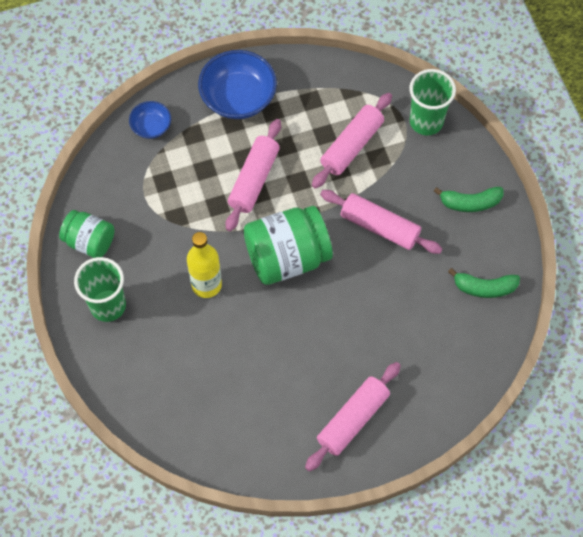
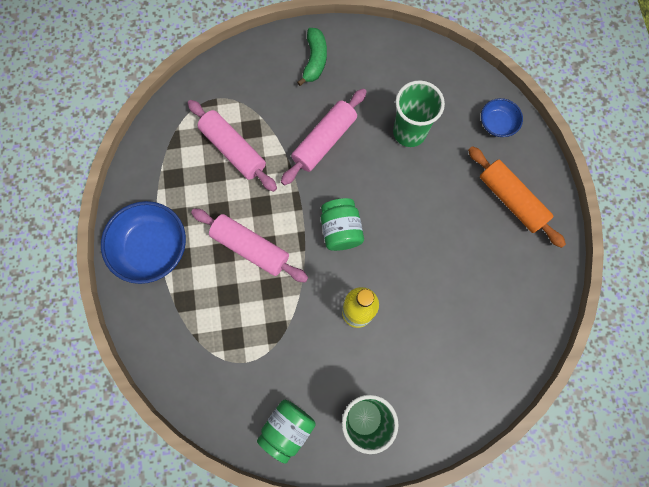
camera: 80 degrees left, 10 degrees up
blue bowl [129,101,171,139] -> blue bowl moved to [481,98,523,137]
green jar [244,206,333,285] -> green jar [321,198,364,251], size x0.60
pink rolling pin [305,362,401,471] -> orange rolling pin [468,146,566,248]
green cup [409,69,456,135] -> green cup moved to [393,80,445,147]
green banana [448,268,520,298] -> none

